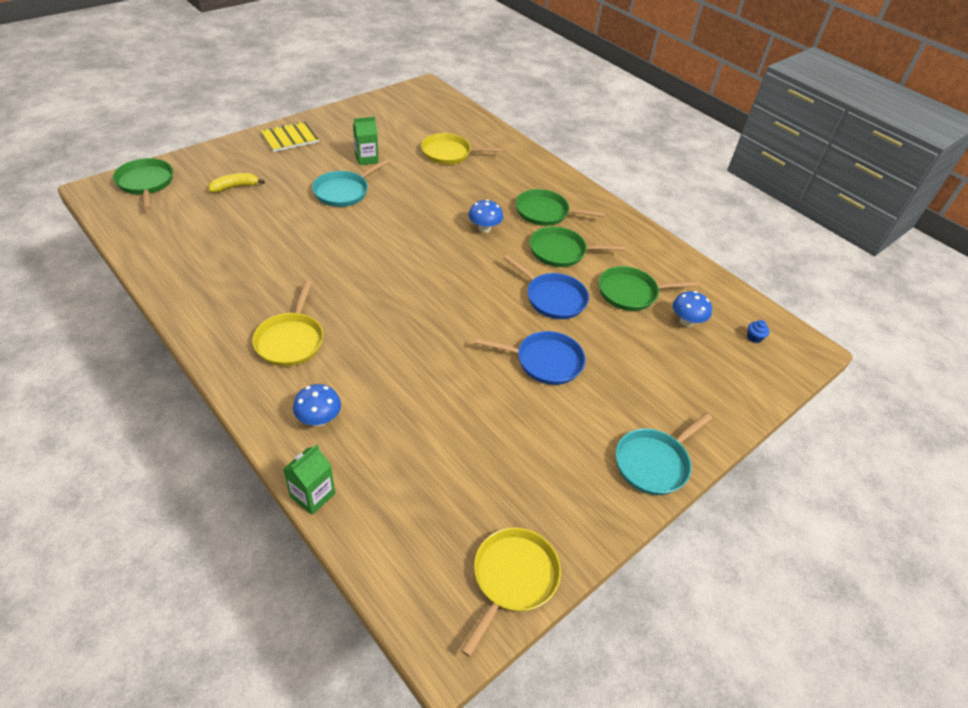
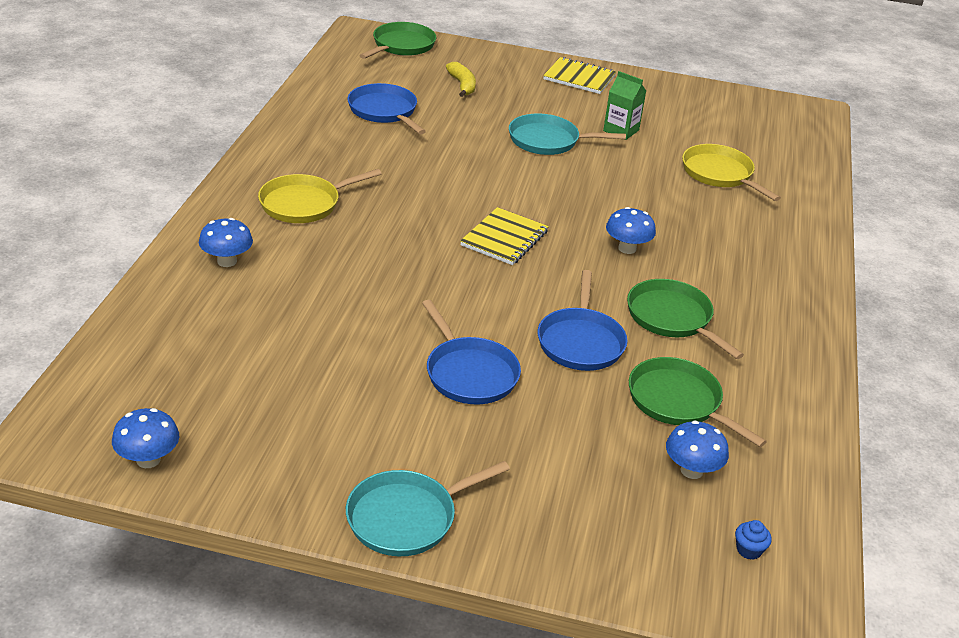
camera: 55 degrees right, 10 degrees down
yellow banana [209,173,265,193] -> yellow banana turned 45 degrees clockwise [446,62,476,97]
green carton [283,444,335,515] -> none
yellow pan [461,528,561,657] -> blue mushroom [112,408,179,468]
green pan [516,189,605,226] -> none
turquoise pan [616,413,712,495] -> turquoise pan turned 45 degrees counterclockwise [346,461,510,556]
none -> blue pan [347,83,426,134]
none -> yellow notebook [460,207,549,265]

